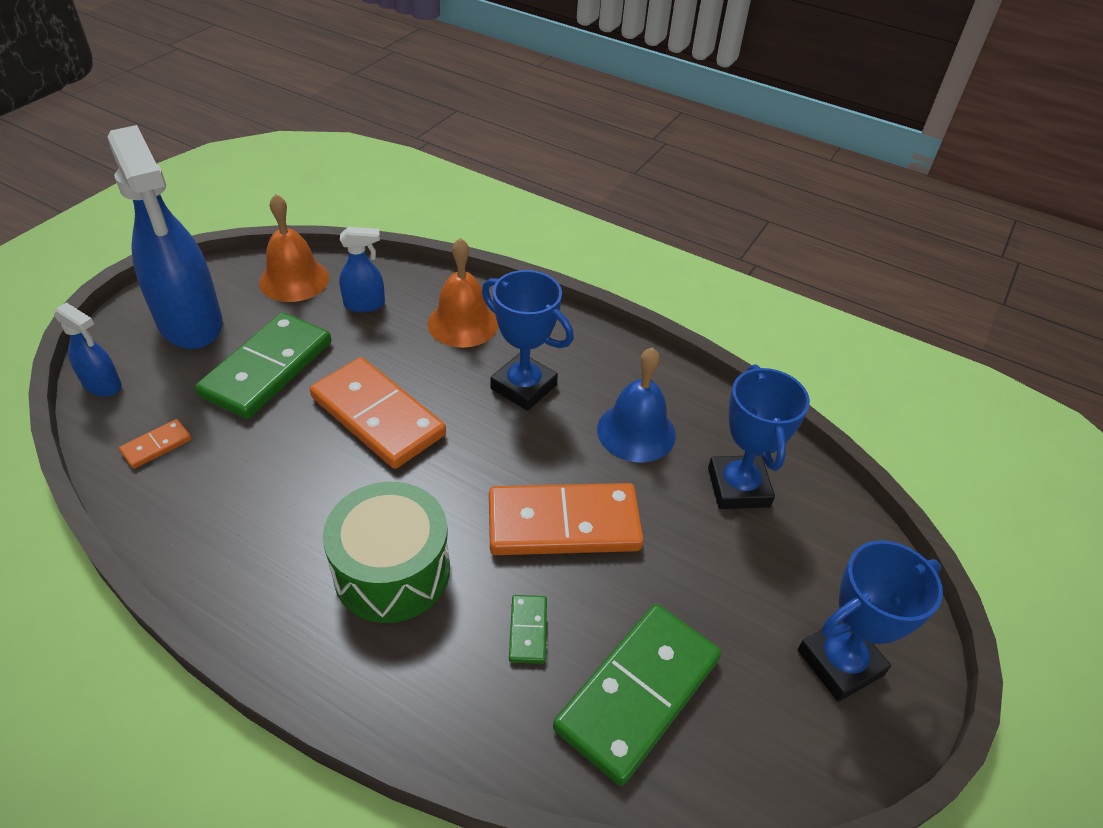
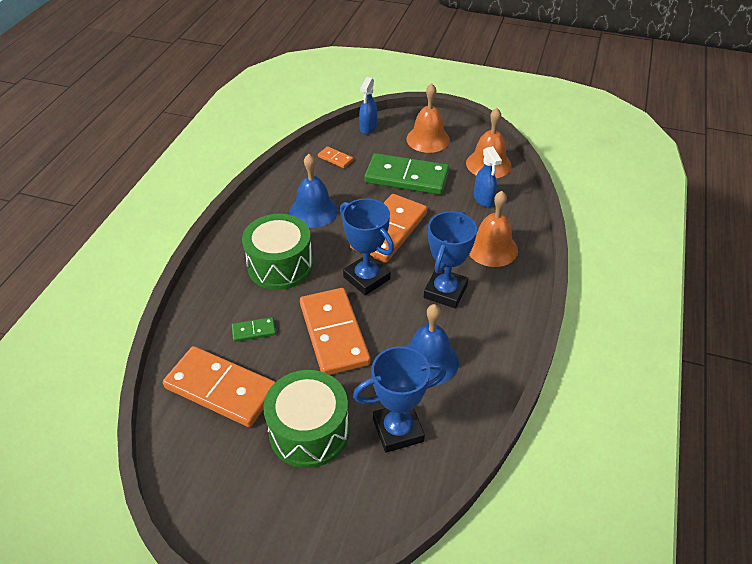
camera: 80 degrees right, 0 degrees up
blue spray bottle [108,125,223,349] -> orange bell [406,83,450,153]
green domino [553,604,721,786] -> orange domino [163,346,275,427]
blue trophy [798,540,943,702] -> blue trophy moved to [340,198,394,295]
none -> green drum [263,370,349,468]
none -> blue bell [290,154,338,228]

